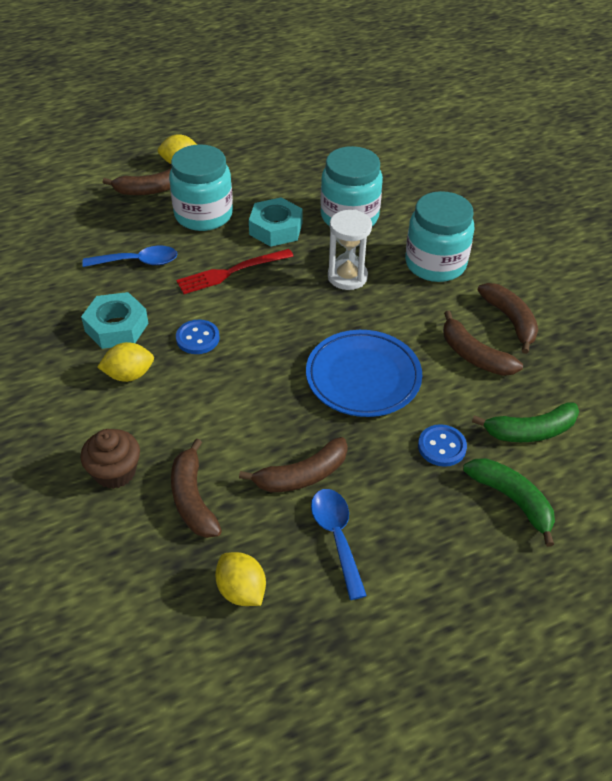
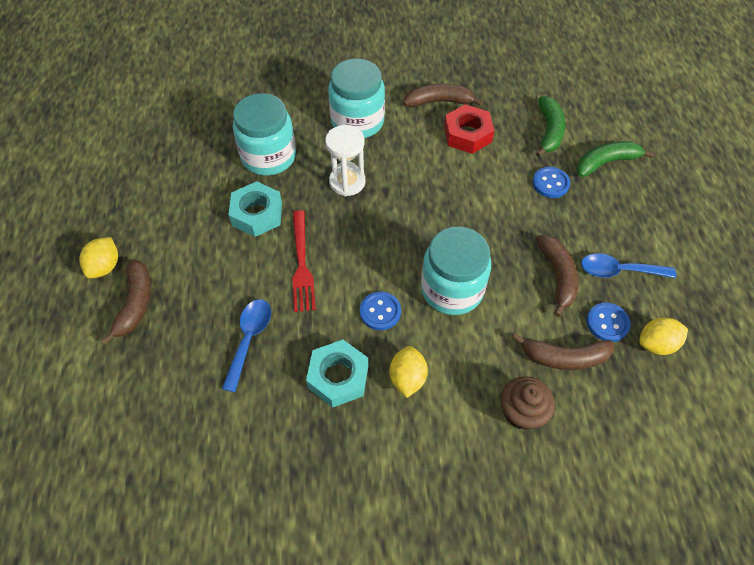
camera: 70 degrees left, 10 degrees up
turquoise jar [169,144,233,231] -> turquoise jar moved to [421,227,491,315]
blue plate [306,330,422,417] -> none
brown banana [443,311,523,376] -> red nut [444,104,495,154]
none -> blue button [587,302,631,342]

